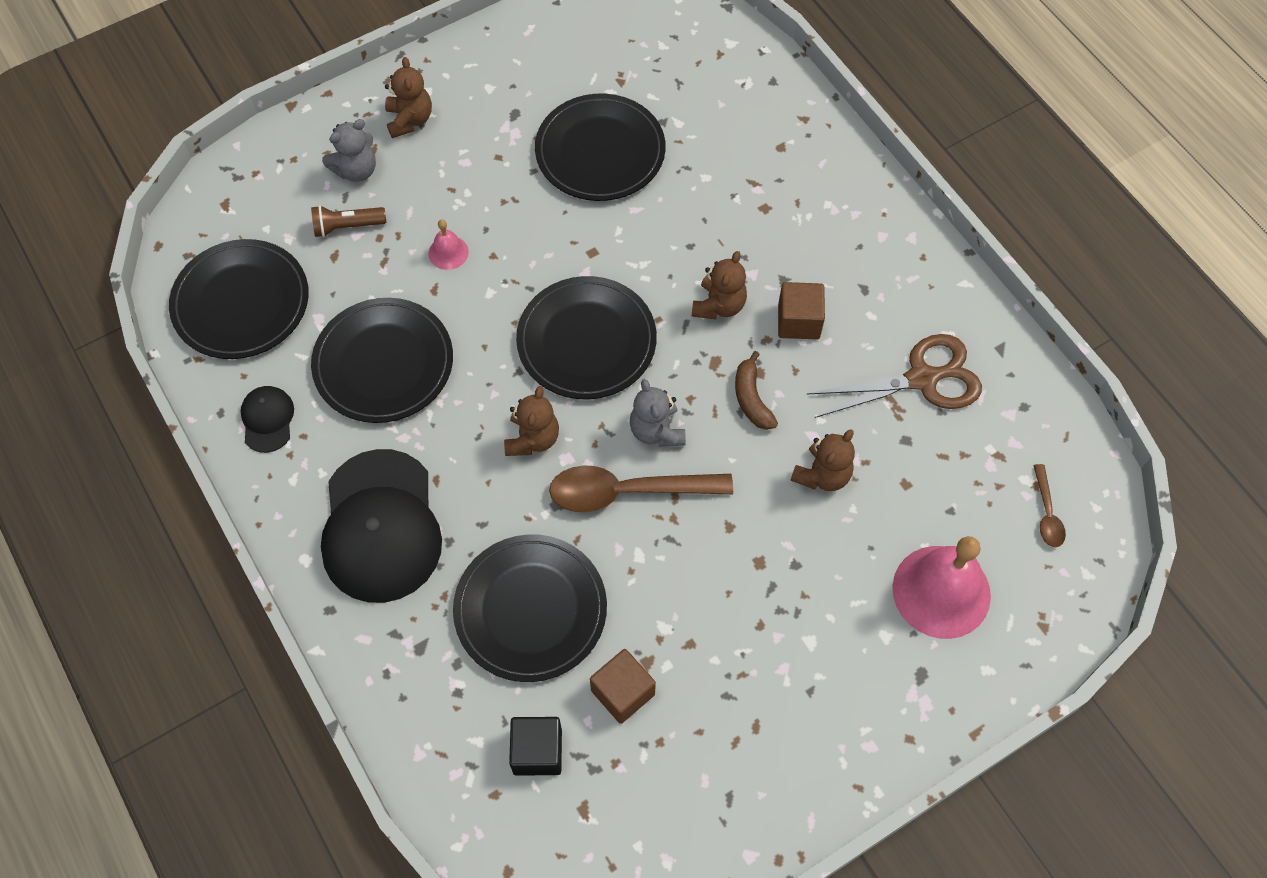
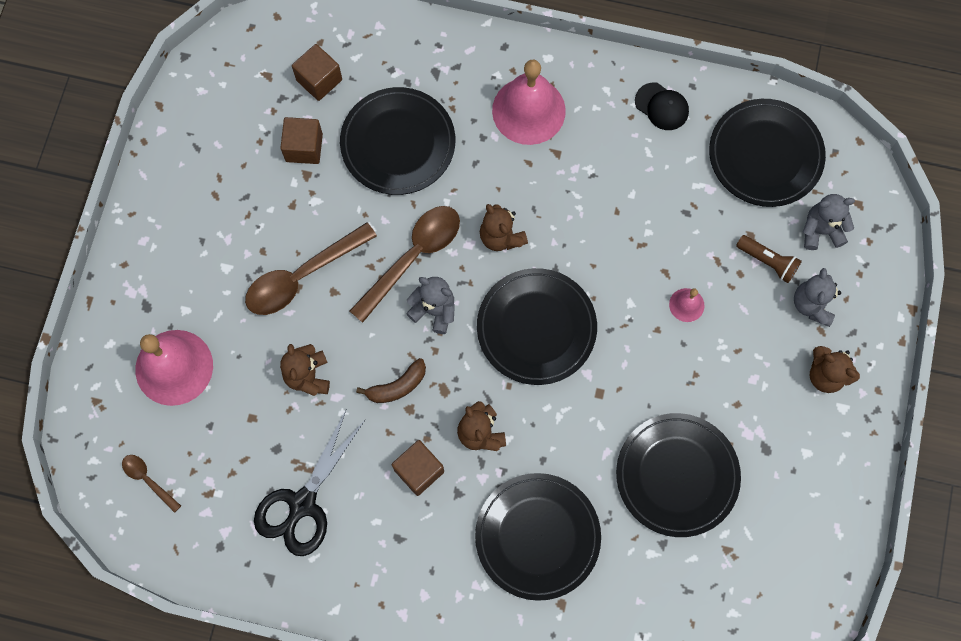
camera: 135 degrees right, 10 degrees up
brown flashlight [311,205,386,237] -> brown flashlight turned 90 degrees clockwise [736,235,802,283]
black plate [311,298,453,423] -> black plate moved to [475,473,601,601]
black cap [321,449,442,603] -> pink bell [492,60,566,145]
black cube [509,717,562,776] -> brown cube [292,44,342,101]
brown banana [735,351,778,430] -> brown banana turned 120 degrees clockwise [356,358,426,403]
brown scissors [806,334,982,418] -> black scissors [254,410,365,556]
none -> brown spoon [245,222,377,315]
none -> grey teddy bear [803,194,855,250]

